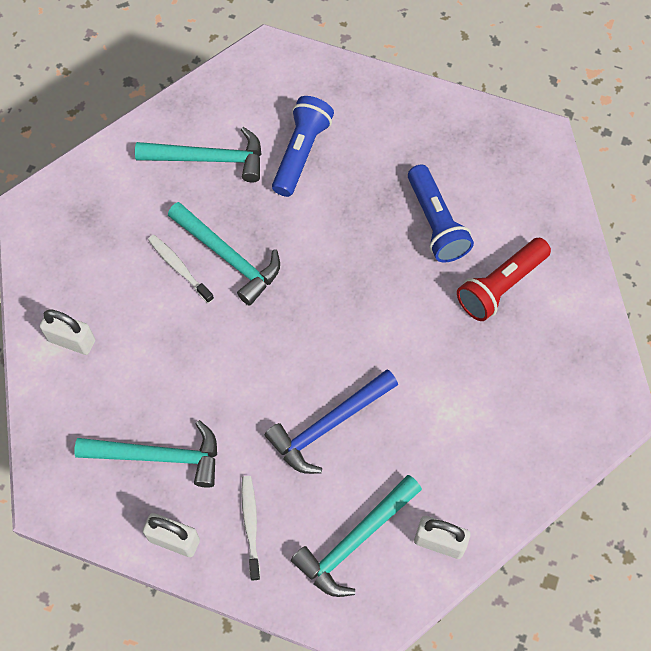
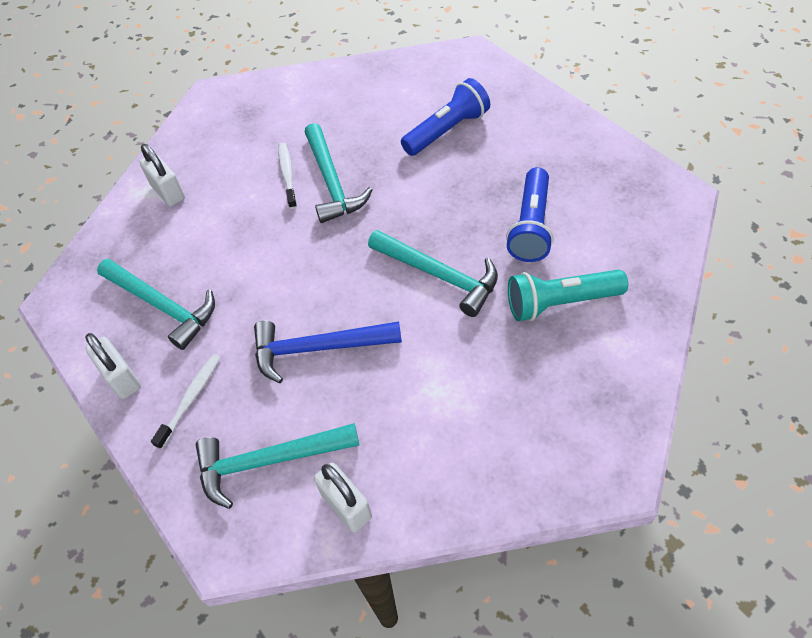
camera: 35 degrees right, 10 degrees down
turquoise hammer [135,127,262,183] -> turquoise hammer moved to [368,230,498,317]
red flashlight [457,238,551,321] -> turquoise flashlight [508,270,628,321]

